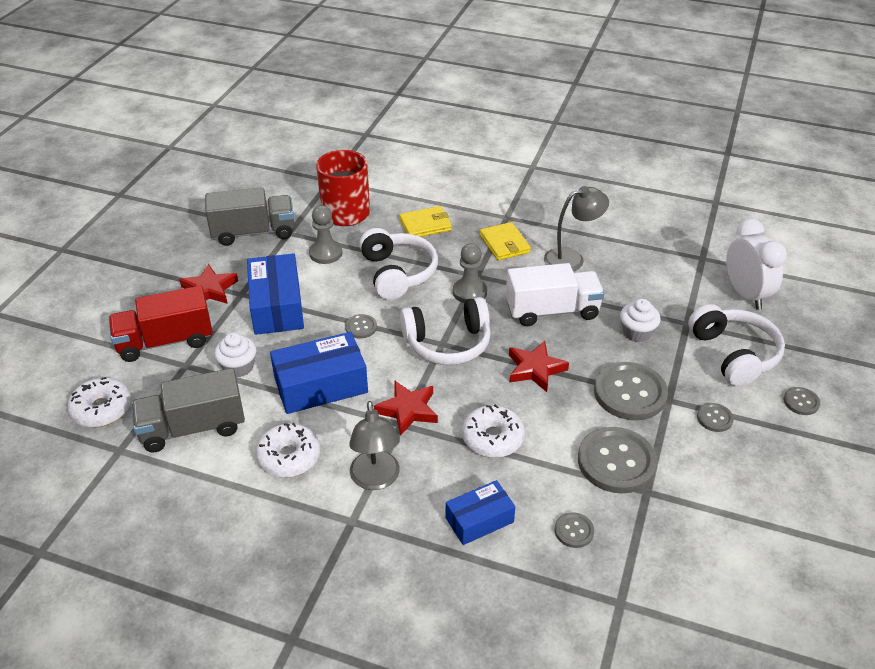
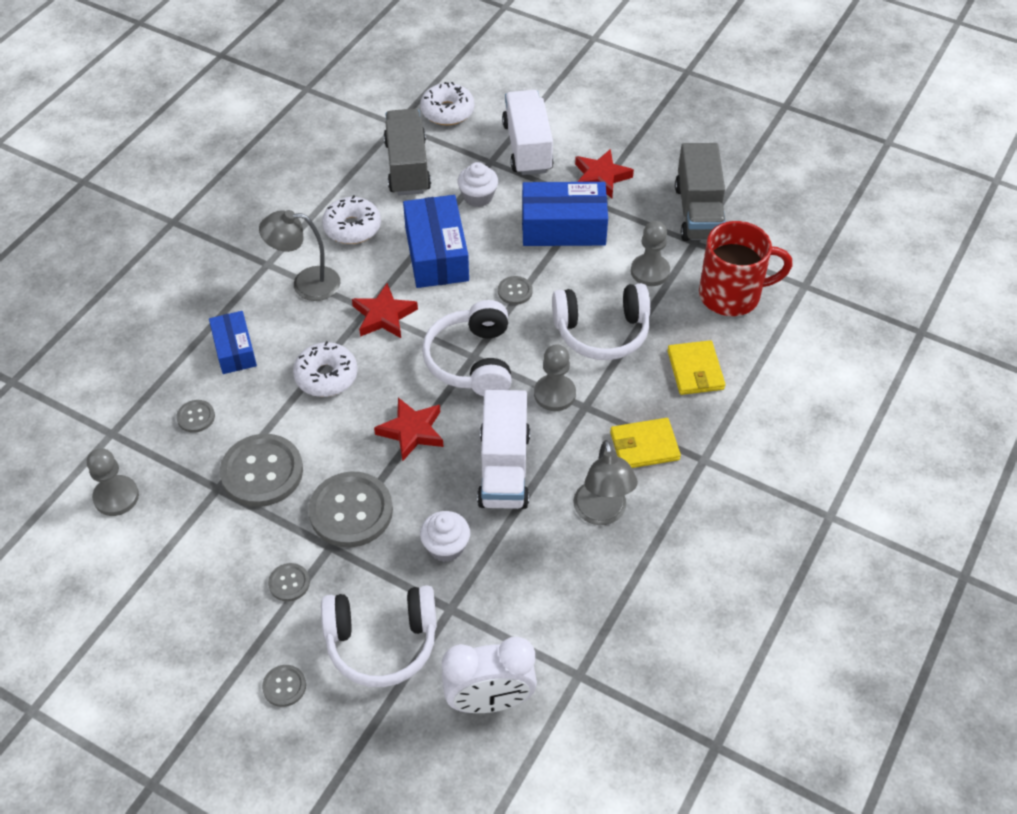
camera: 100 degrees right, 10 degrees up
red truck [109,285,213,362] -> white truck [502,90,554,175]
none -> grey pawn [87,448,139,516]

